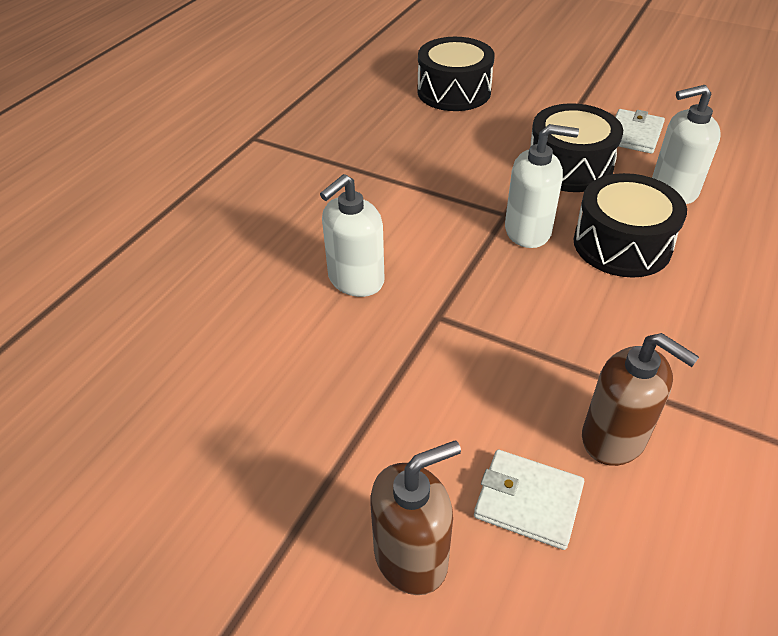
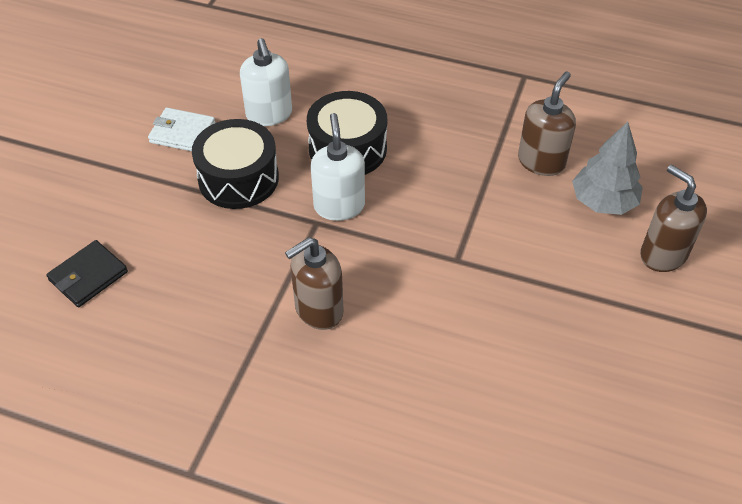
camera: 100 degrees left, 5 degrees up
white soap dispenser [320,174,385,297] -> none
black drum [417,37,495,111] -> black wallet [46,240,128,307]
white wallet [474,450,585,550] -> grey tree [572,122,643,215]
none -> brown soap dispenser [285,237,344,330]

